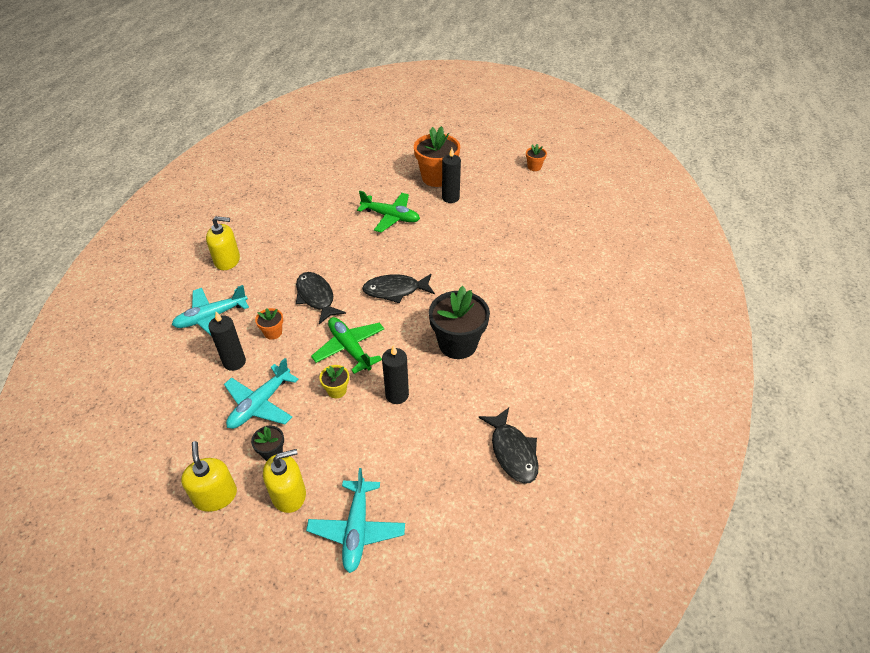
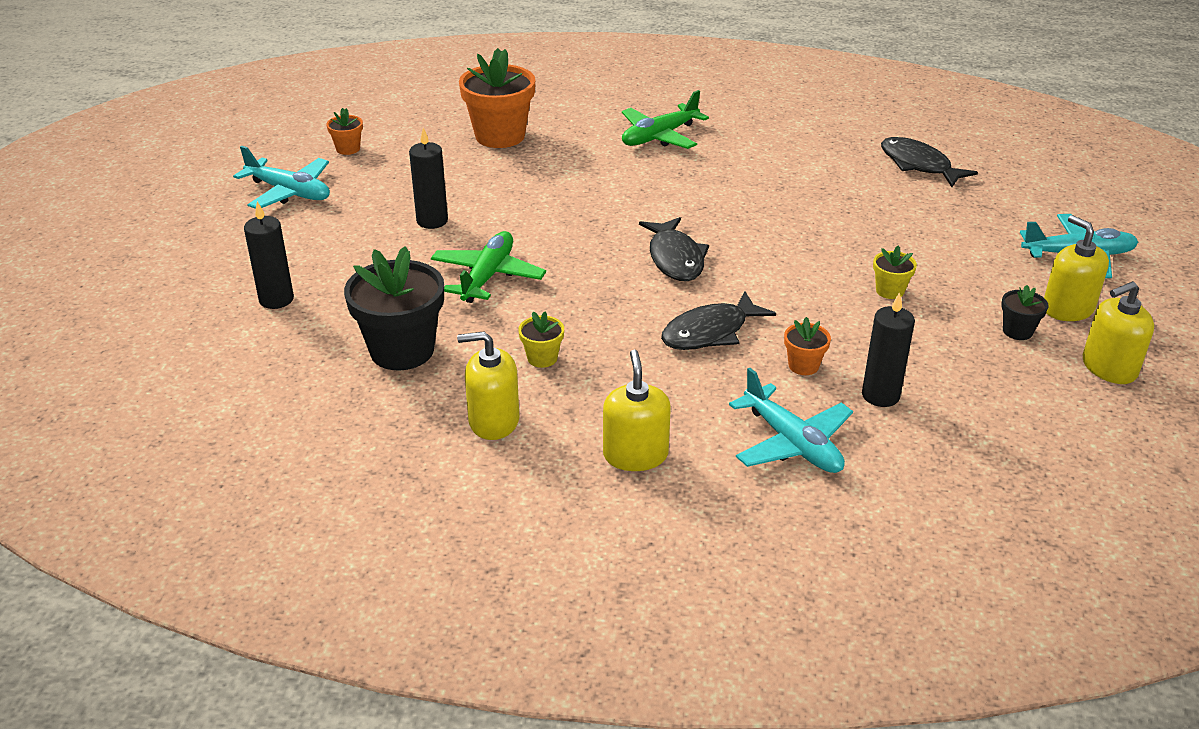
camera: 95 degrees left, 10 degrees down
turquoise plane [224,358,298,429] -> turquoise plane moved to [233,146,330,209]
green plane [311,317,384,374] -> green plane moved to [622,90,709,149]
black candle [382,345,409,404] -> black candle moved to [244,201,294,309]
orange flower pot [414,126,460,187] -> orange flower pot moved to [459,48,535,148]
black flower pot [429,286,490,359] -> black flower pot moved to [344,246,444,371]
black fish [479,408,539,484] -> black fish turned 105 degrees counterclockwise [881,137,978,187]
none -> yellow soap dispenser [457,332,519,440]
none -> yellow flower pot [518,311,564,368]

